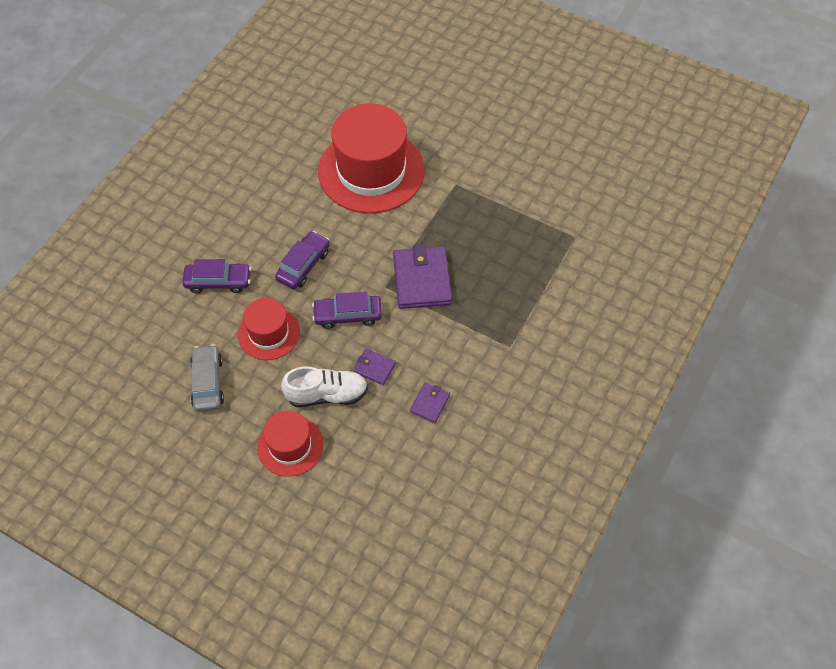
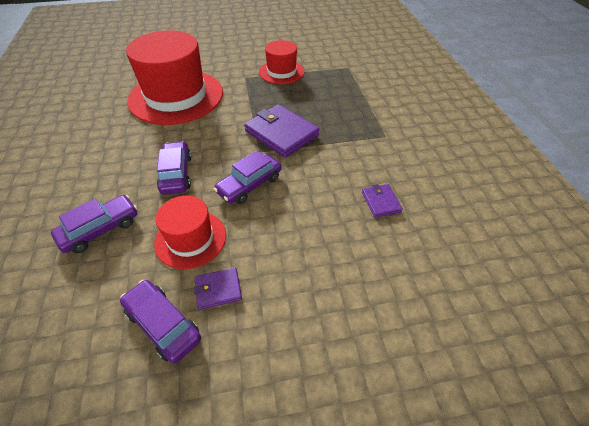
camera: 40 degrees left, 10 degrees down
grey car [190,344,224,412] -> purple car [120,280,201,364]
red hat [257,411,323,477] -> red hat moved to [259,40,304,84]
white shoe [281,366,368,407] -> none
purple wallet [353,348,396,385] -> purple wallet moved to [194,268,242,310]

